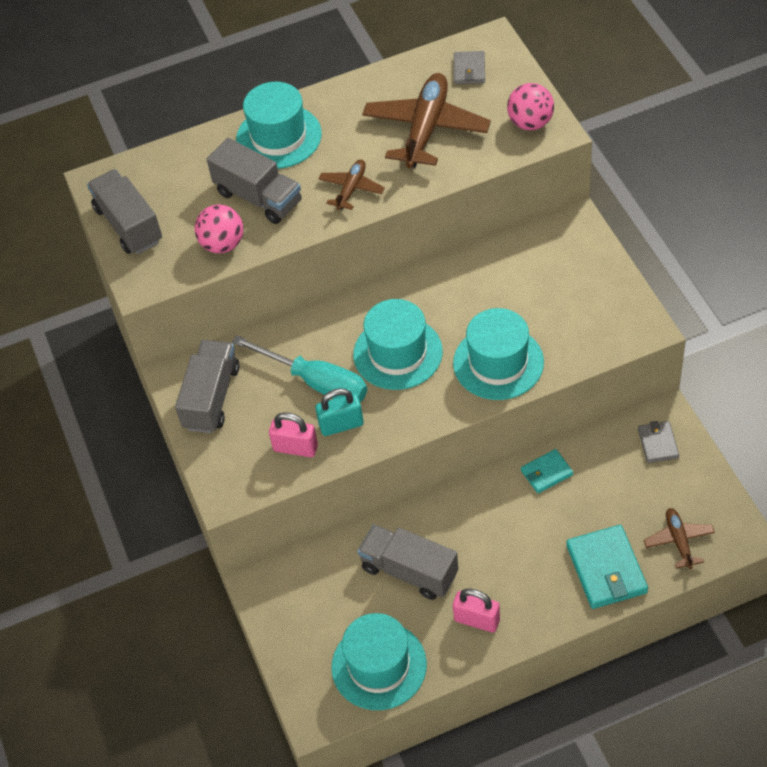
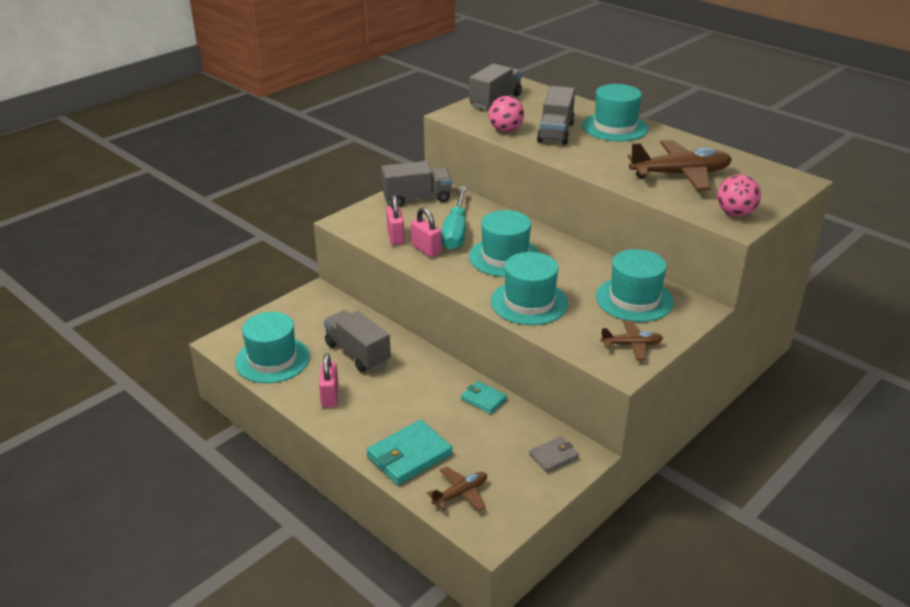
camera: 60 degrees right, 20 degrees down
turquoise padlock [315,388,364,436] -> pink padlock [411,207,441,257]
brown plane [318,159,385,210] -> brown plane moved to [601,321,663,360]
grey truck [358,524,458,600] -> grey truck turned 45 degrees counterclockwise [324,310,391,372]
grey wallet [454,51,485,84] -> none
none -> turquoise hat [596,249,674,322]

